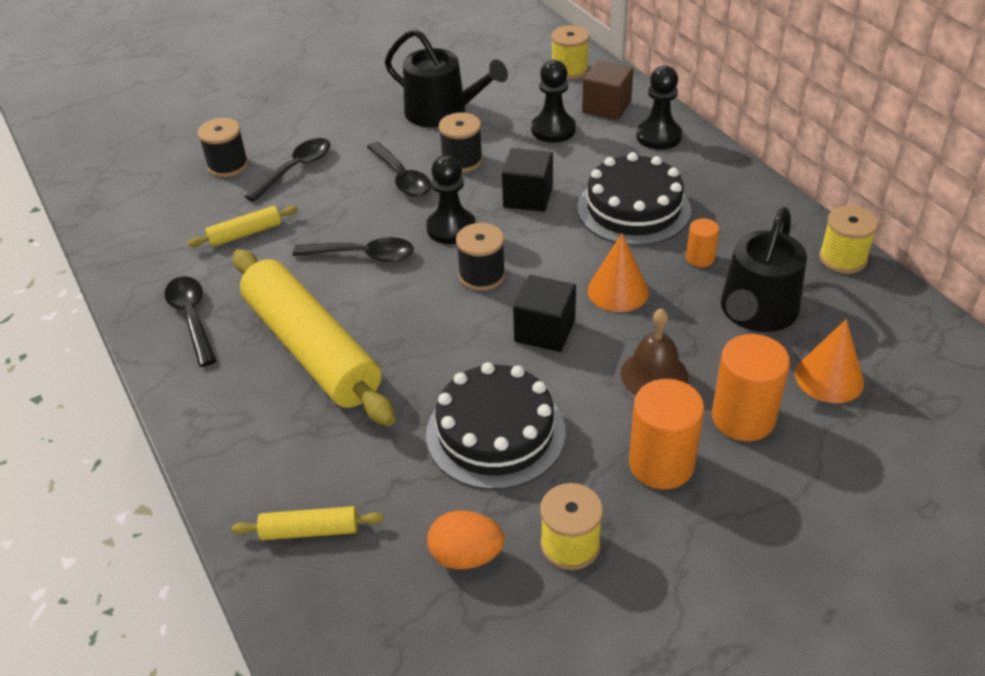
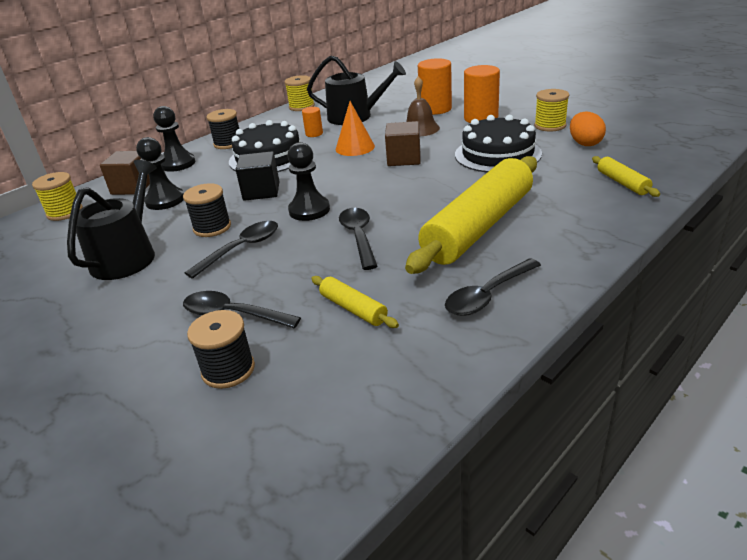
camera: 105 degrees left, 10 degrees down
black spool [456,223,506,291] -> black spool moved to [206,109,239,149]
black cube [513,275,576,352] -> brown cube [385,121,420,166]
orange cone [795,319,864,403] -> none

